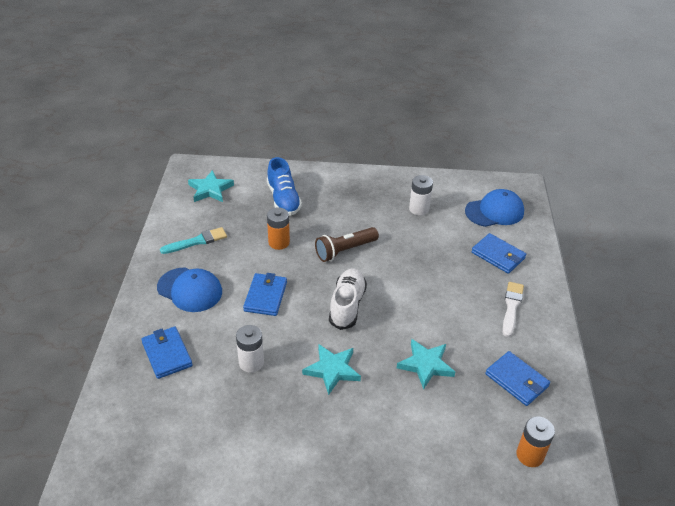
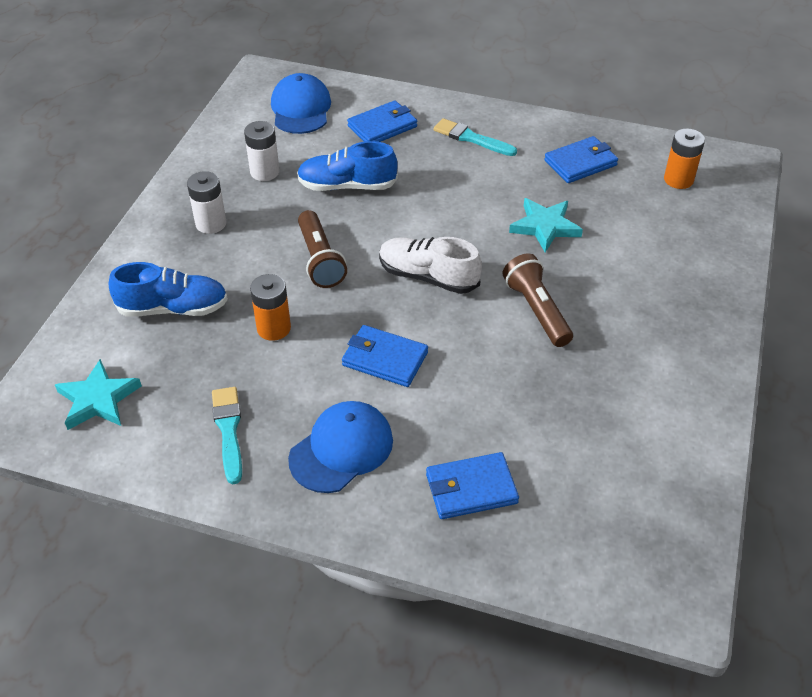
camera: 75 degrees left, 5 degrees up
white battery [236,325,264,373] -> white battery moved to [187,171,226,234]
turquoise star [302,344,361,395] -> brown flashlight [503,254,573,347]
white brush [502,282,524,337] -> turquoise brush [434,118,517,156]
none -> blue shoe [297,141,398,191]

